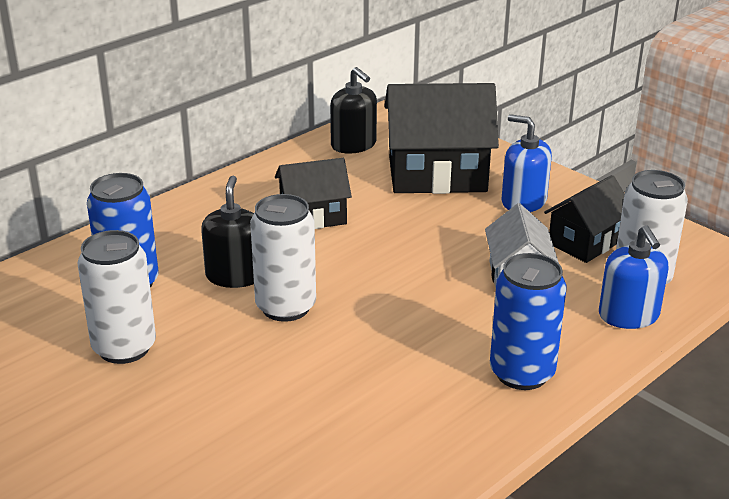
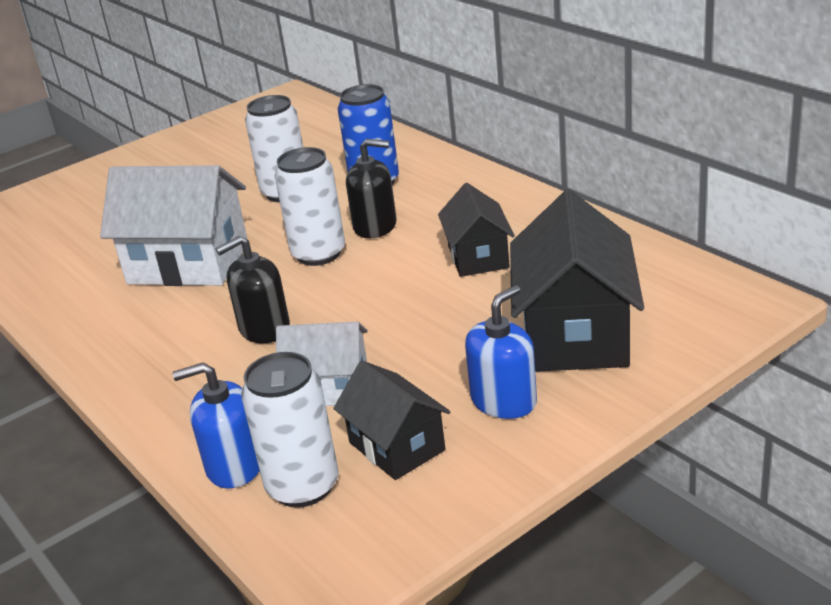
camera: 100 degrees right, 0 degrees up
black soap dispenser [330,67,377,154] -> black soap dispenser moved to [215,236,290,343]
blue can [490,253,566,390] -> none
none -> white house [100,165,248,286]

